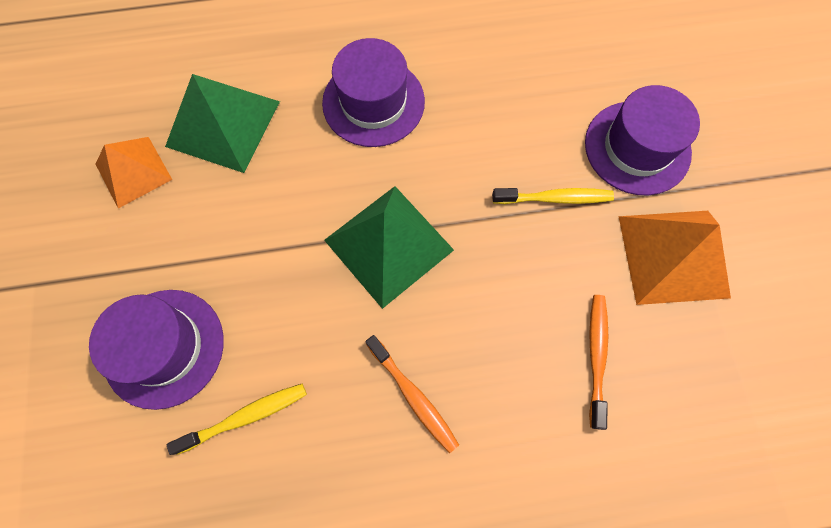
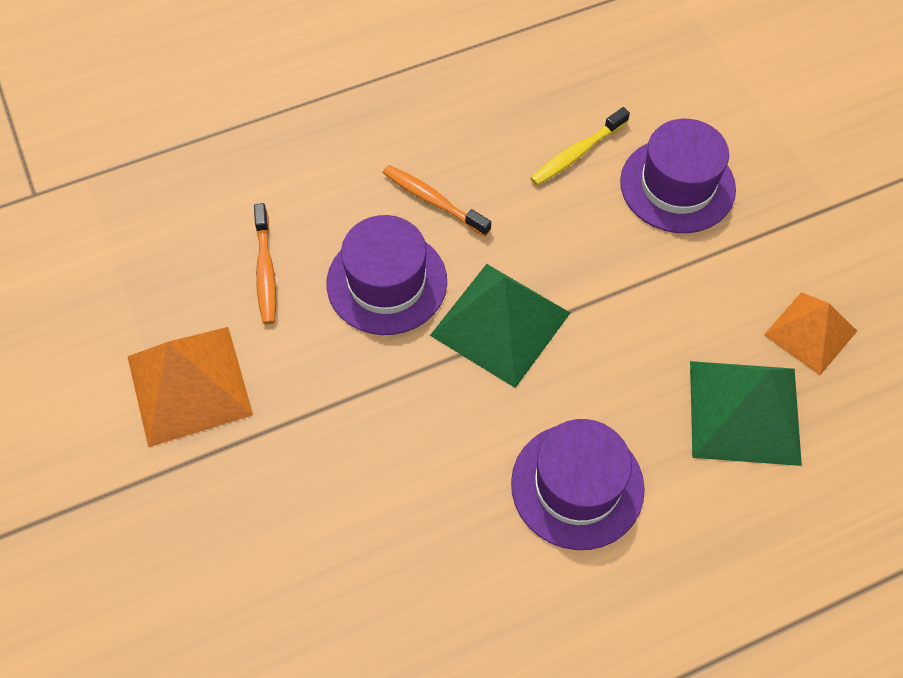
camera: 165 degrees right, 10 degrees down
yellow toothbrush [492,188,614,204] -> none
purple hat [585,85,700,195] -> purple hat moved to [326,215,447,335]

